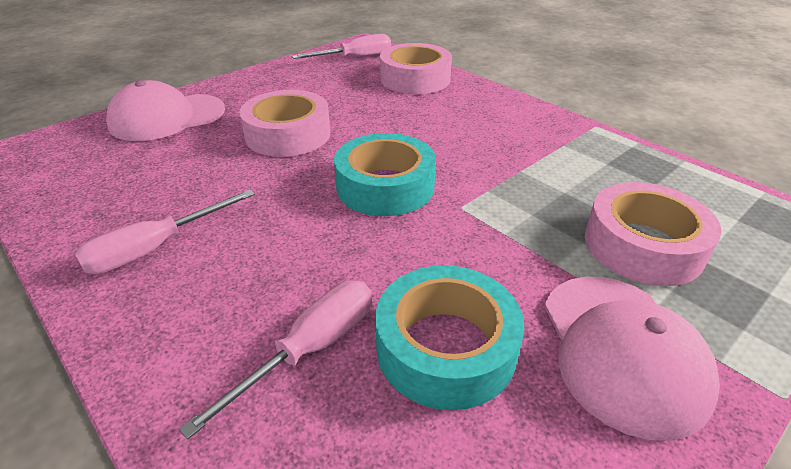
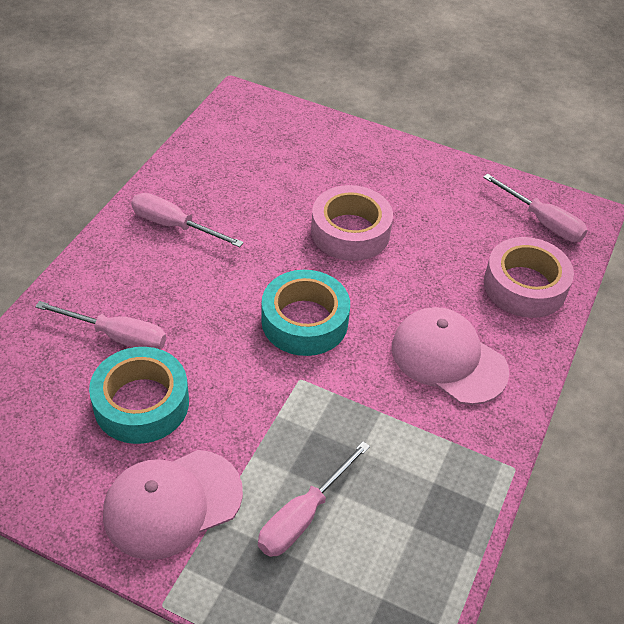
camera: 65 degrees right, 10 degrees up
pink cap [106,80,225,141] -> pink cap moved to [392,307,509,405]
pink tape [585,182,721,286] -> pink screwdriver [258,441,370,557]

